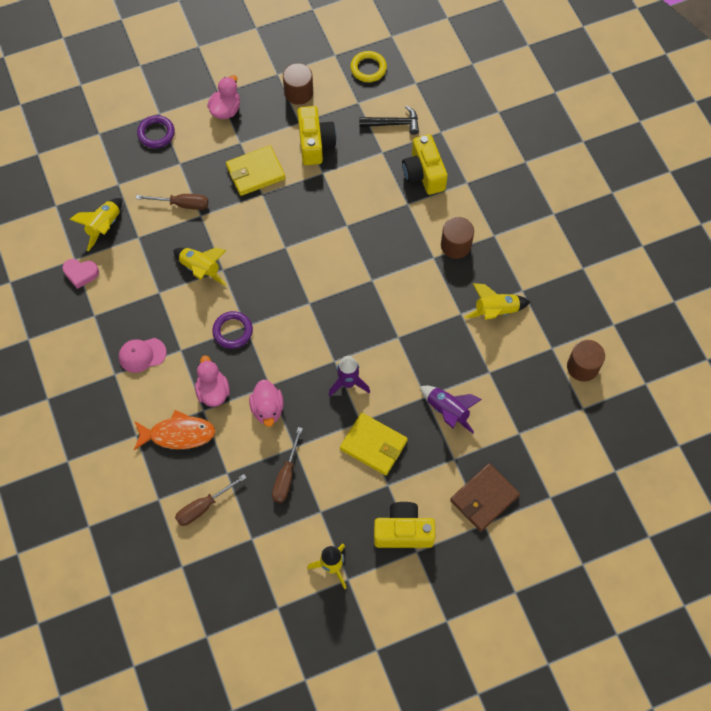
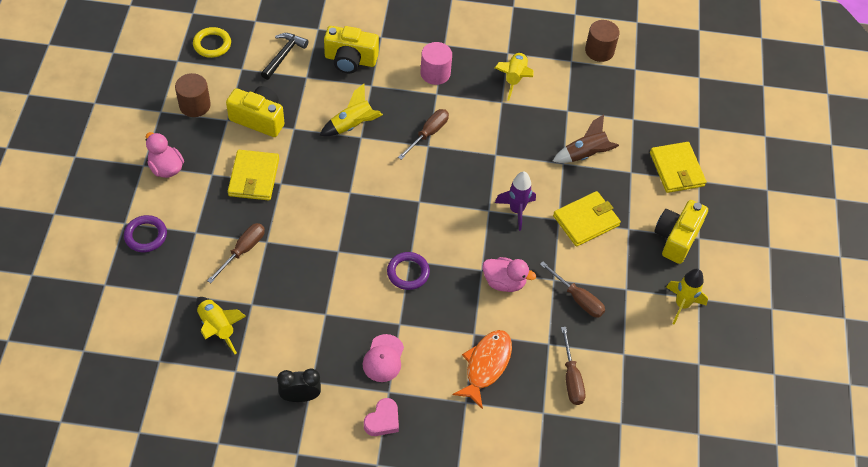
camera: 65 degrees left, 10 degrees down
pink heart [63,259,99,289] -> pink heart moved to [364,398,399,436]
yellow rocket [173,247,227,286] -> yellow rocket moved to [319,84,383,136]
pink duck [195,355,230,407] -> none
purple rocket [420,386,482,433] -> brown rocket [553,114,619,163]
brown cylinder [441,217,474,259] -> pink cylinder [421,42,452,85]
brown wallet [450,463,520,532] -> yellow wallet [650,142,706,193]
none -> black clock [277,369,321,402]
none -> brown screwdriver [398,109,449,160]

